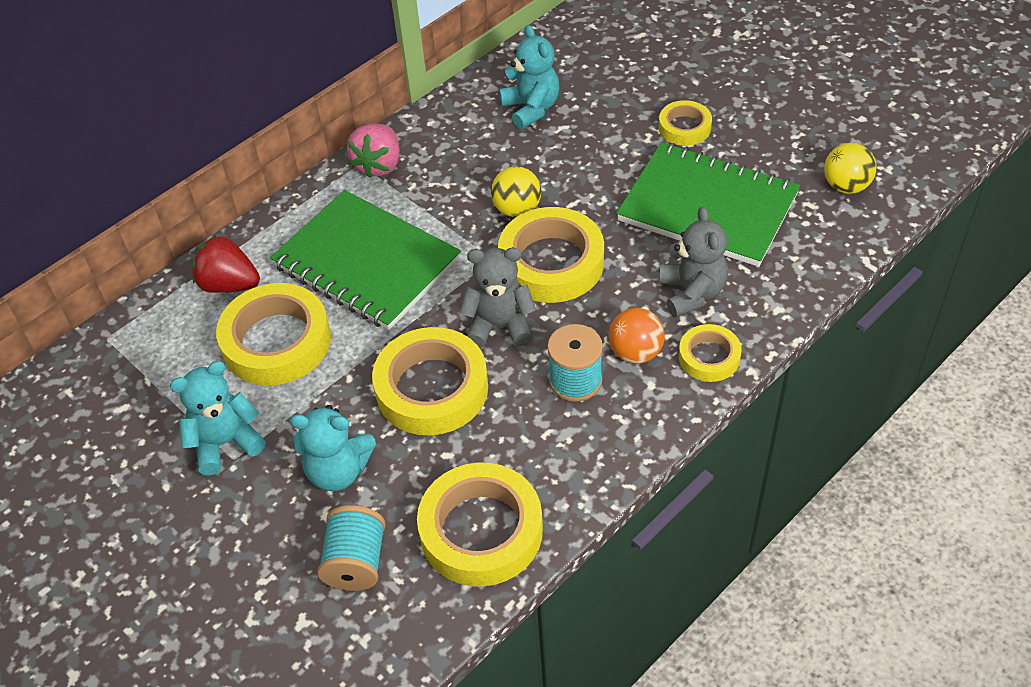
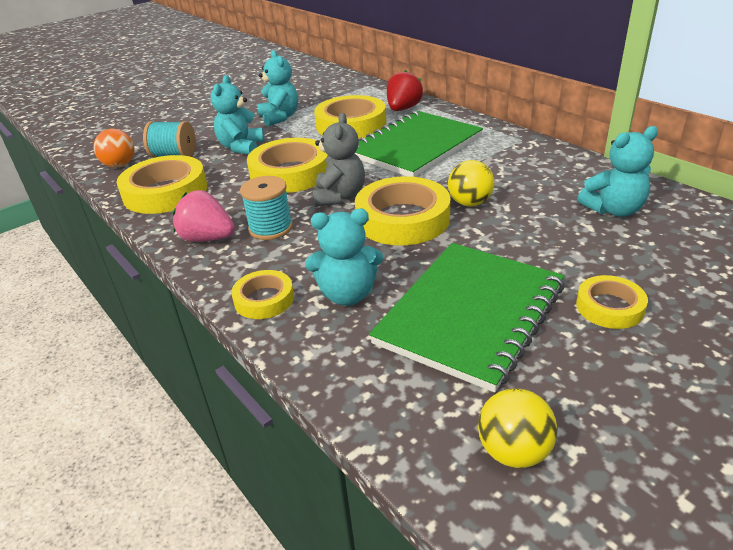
camera: 95 degrees right, 15 degrees down
pink strawberry [347,124,400,178] -> pink strawberry moved to [173,190,235,242]
orange ball [609,308,665,364] -> orange ball moved to [93,129,135,167]
grey teddy bear [659,206,728,318] -> turquoise teddy bear [305,209,383,306]

